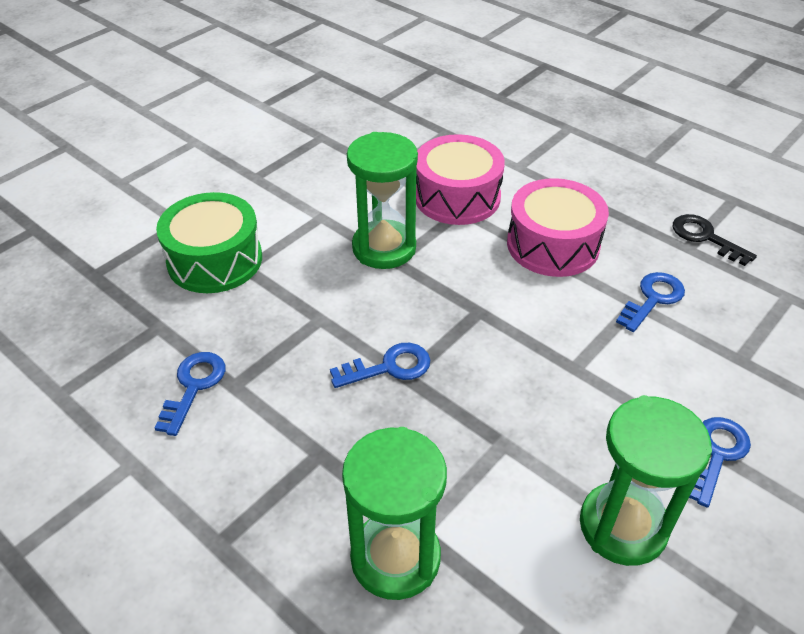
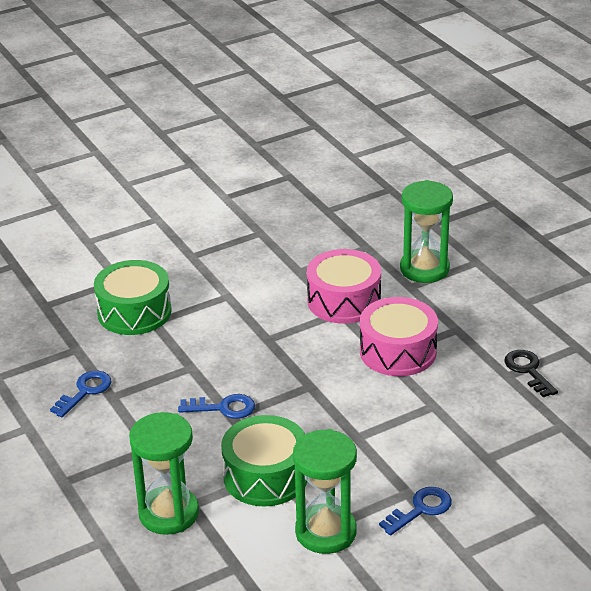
camera: 20 degrees right, 10 degrees down
green hourglass [347,132,418,269] -> green hourglass moved to [400,180,453,283]
blue key [616,272,685,332] -> none
none -> green drum [221,415,307,507]

